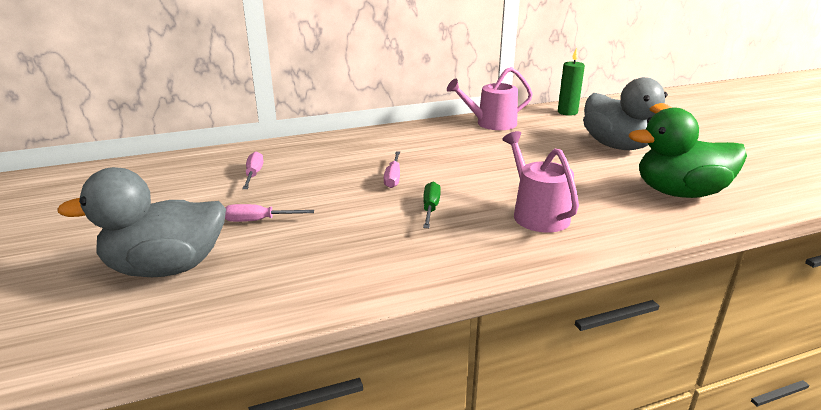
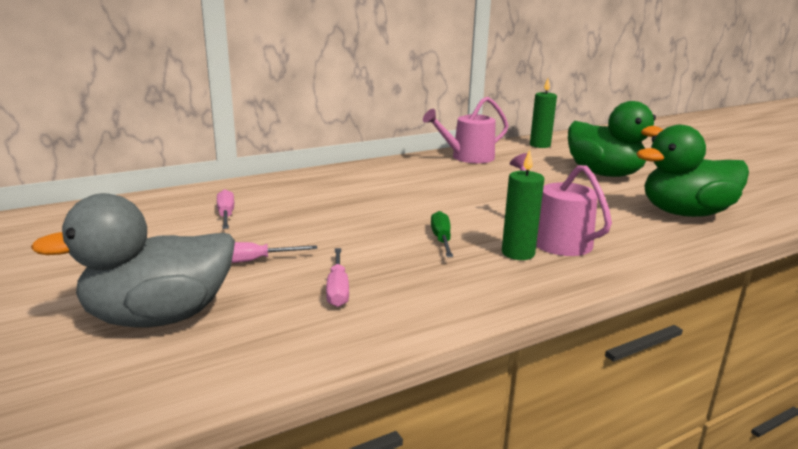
camera: 10 degrees left, 5 degrees down
pink screwdriver [384,151,400,188] -> pink screwdriver moved to [326,248,349,307]
grey duck [583,77,672,150] -> green duck [568,101,663,177]
none -> green candle [502,150,544,260]

